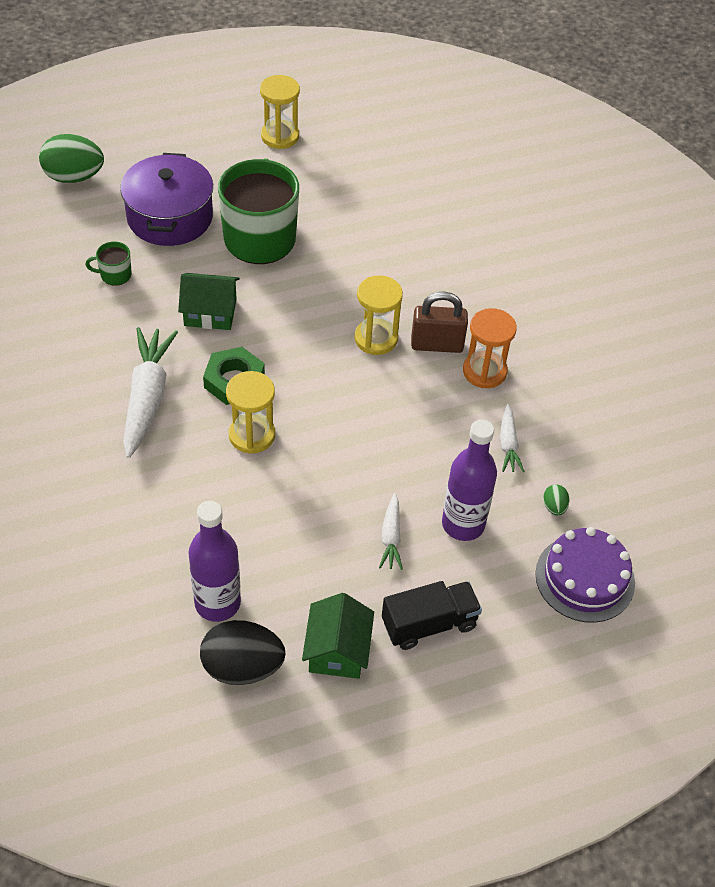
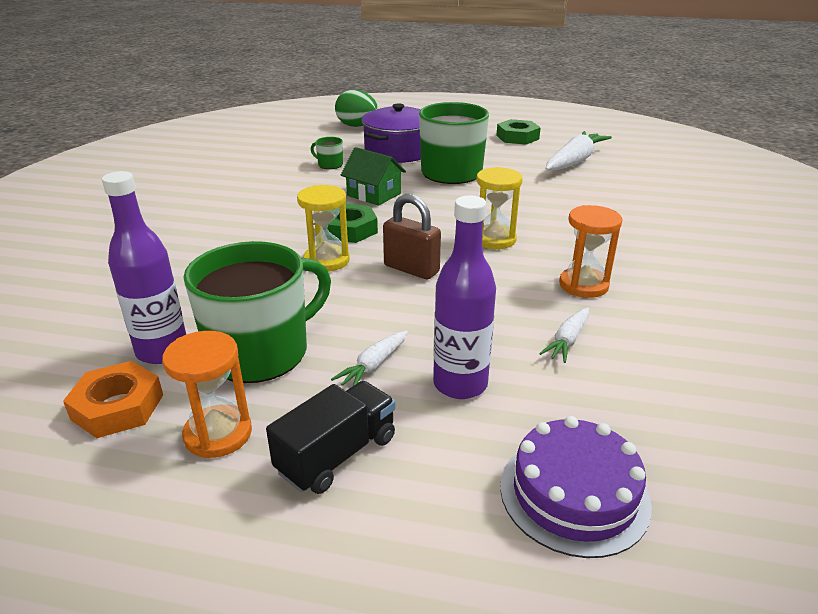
camera: 35 degrees right, 20 degrees down
white carrot [123,327,178,458] -> white carrot moved to [545,131,612,171]
black egg [200,620,285,685] -> orange nut [63,361,163,438]
yellow hourglass [260,75,300,149] -> green nut [496,119,541,145]
green house [302,593,374,679] -> orange hourglass [162,331,252,458]
black truck [382,581,482,650] -> black truck turned 60 degrees counterclockwise [266,381,396,494]
brown padlock [411,292,468,353] -> brown padlock moved to [383,194,441,279]
green egg [543,484,570,516] -> none
none -> green mug [183,241,331,383]

